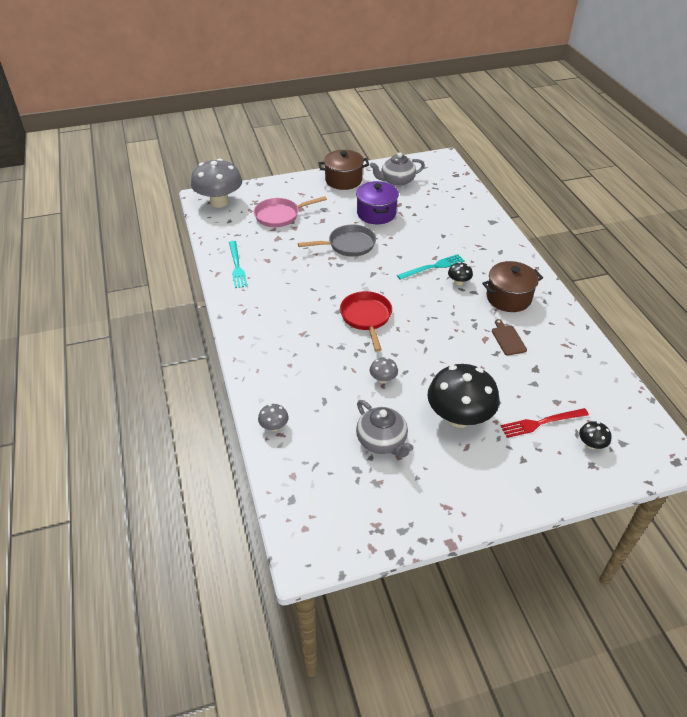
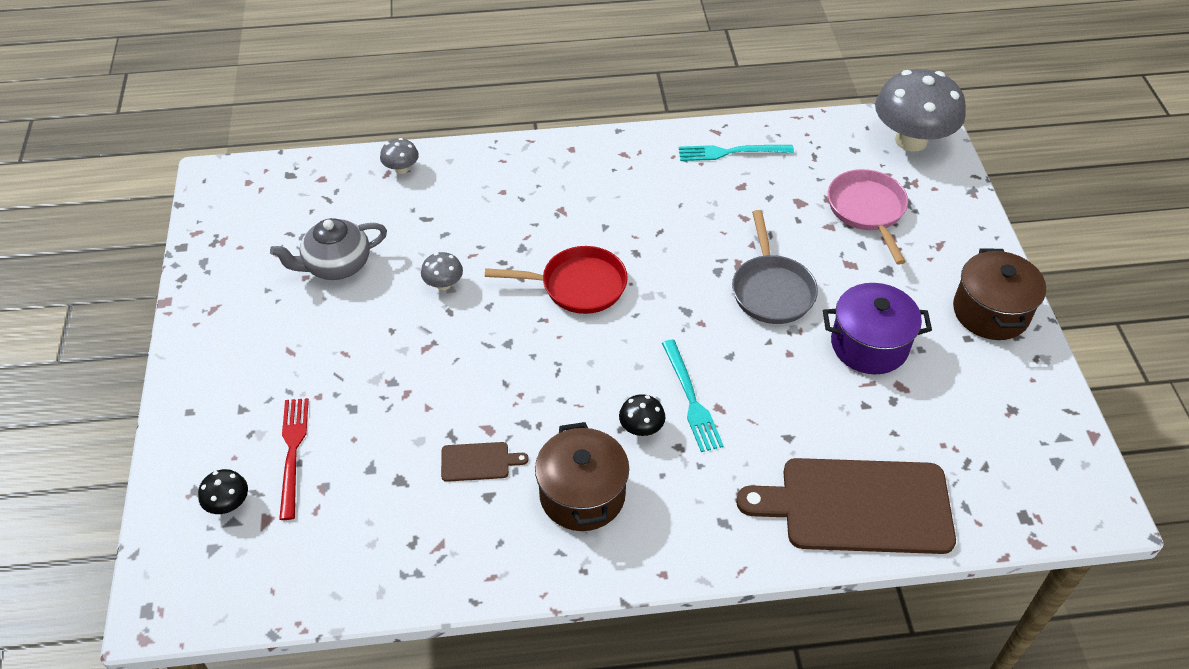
camera: 100 degrees right, 5 degrees up
grey teapot [370,152,425,187] -> none
black mushroom [428,364,499,428] -> none
none -> brown cutting board [736,458,956,554]

